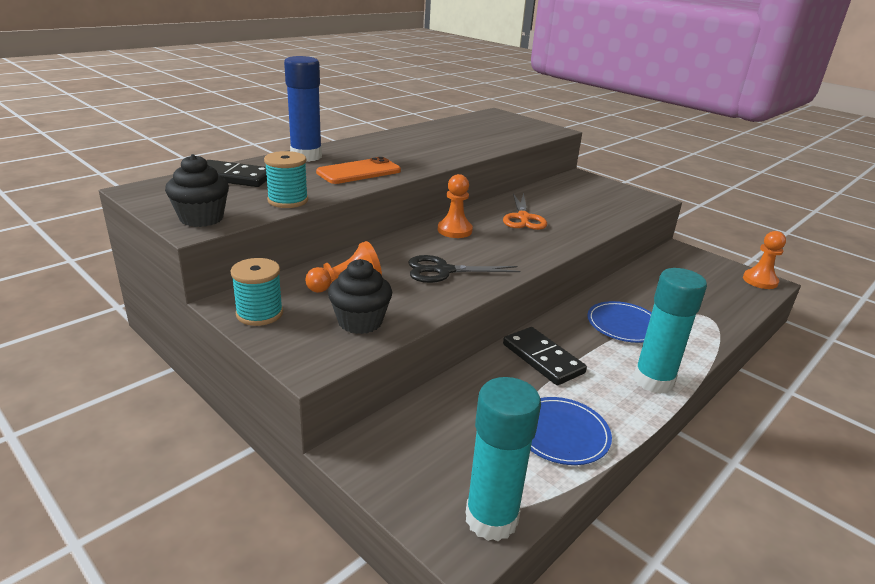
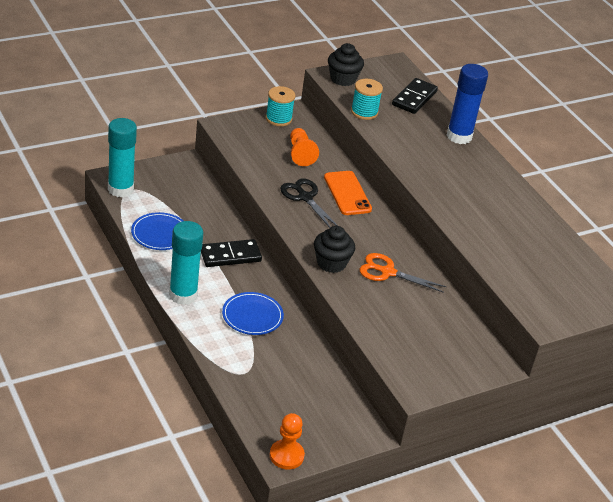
camera: 105 degrees right, 10 degrees up
orange phone [316,157,401,184] -> orange phone moved to [324,171,372,215]
black cupcake [328,259,392,334] -> black cupcake moved to [314,226,355,273]
black scissors [408,255,520,283] -> black scissors turned 45 degrees counterclockwise [280,179,338,228]
orange pawn [438,174,473,238] -> none

